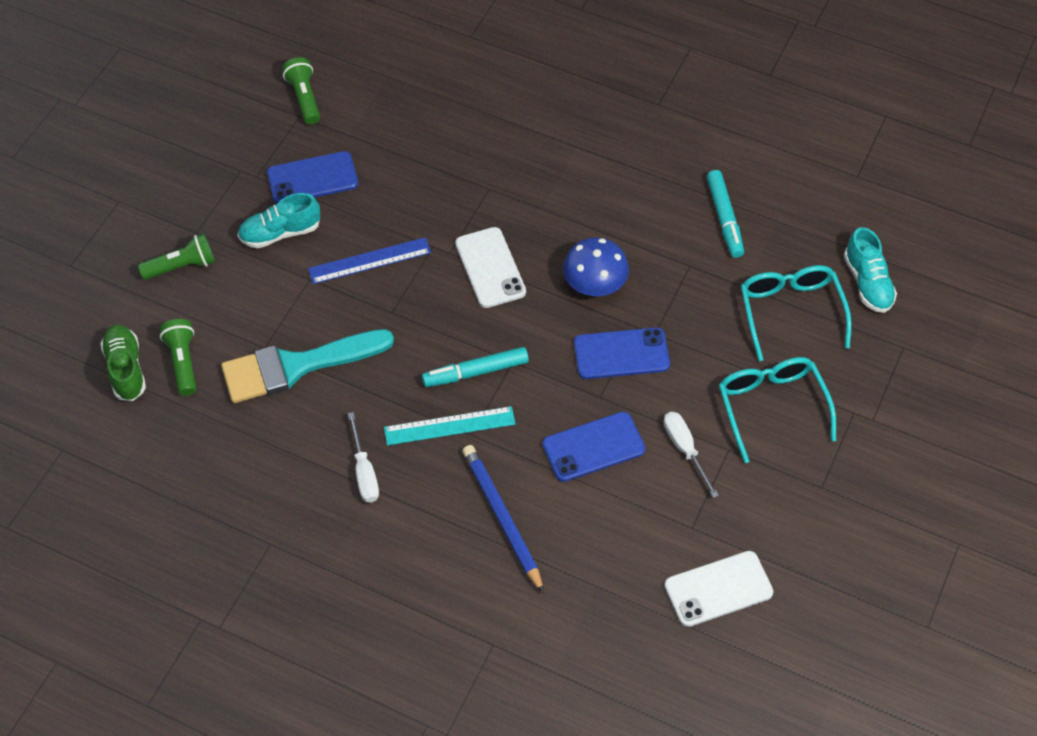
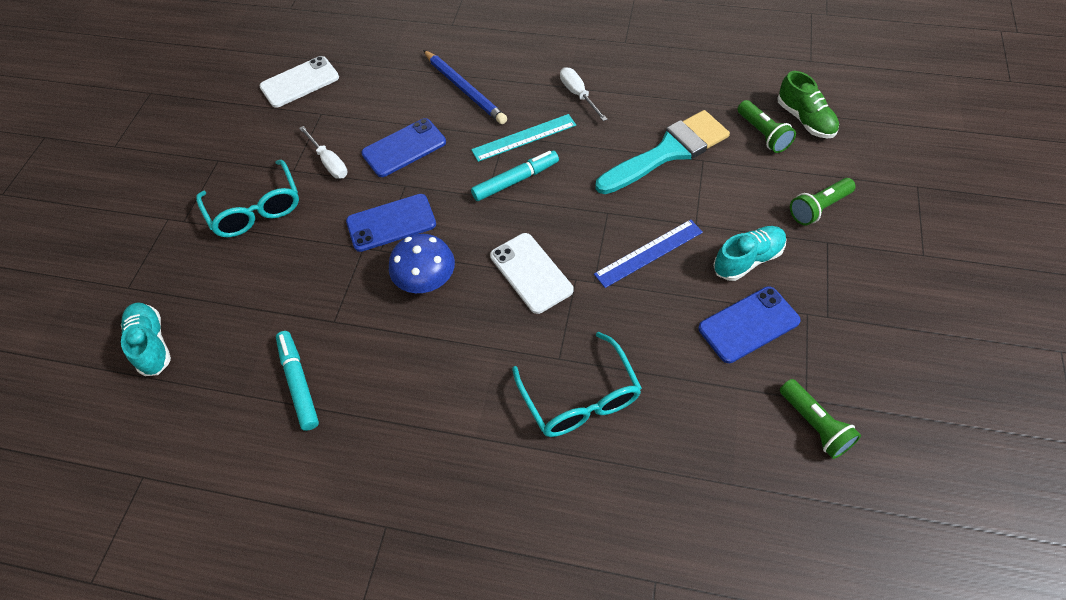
camera: 170 degrees right, 0 degrees up
turquoise glasses [741,265,852,361] -> turquoise glasses moved to [512,332,642,437]

